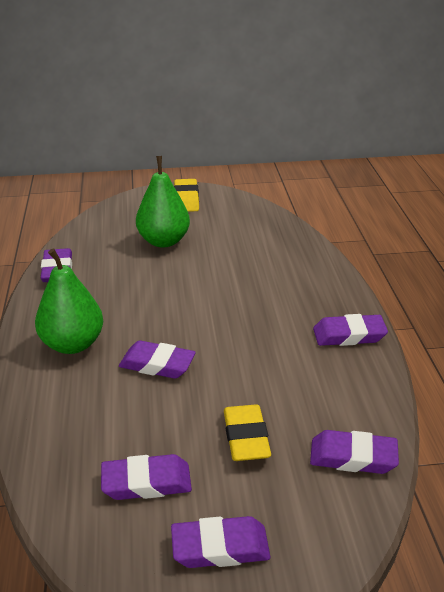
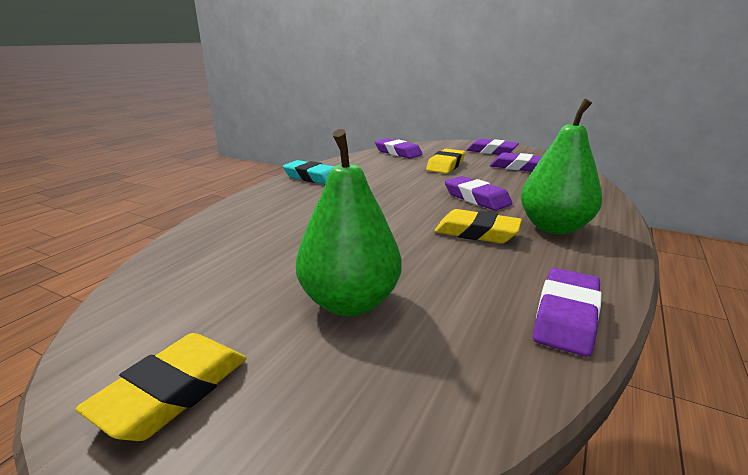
camera: 145 degrees left, 10 degrees down
purple eraser [313,314,388,346] -> turquoise eraser [283,160,334,184]
none -> yellow eraser [434,209,522,243]

